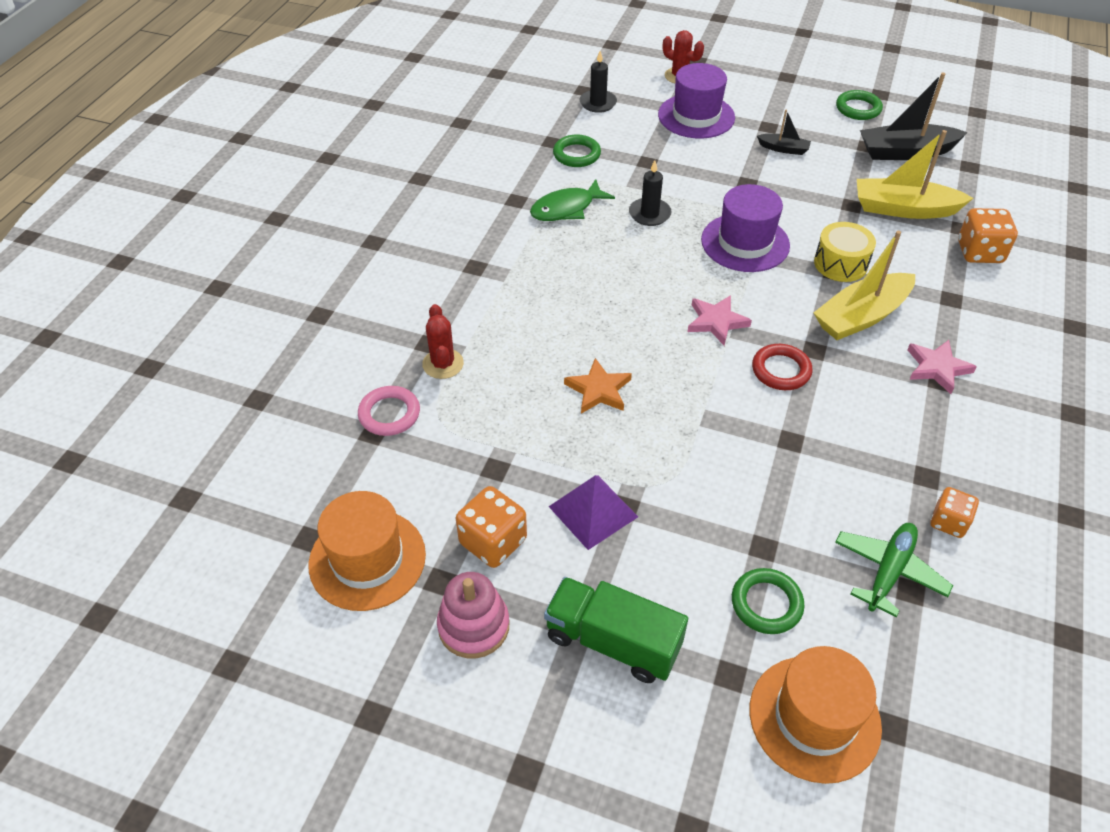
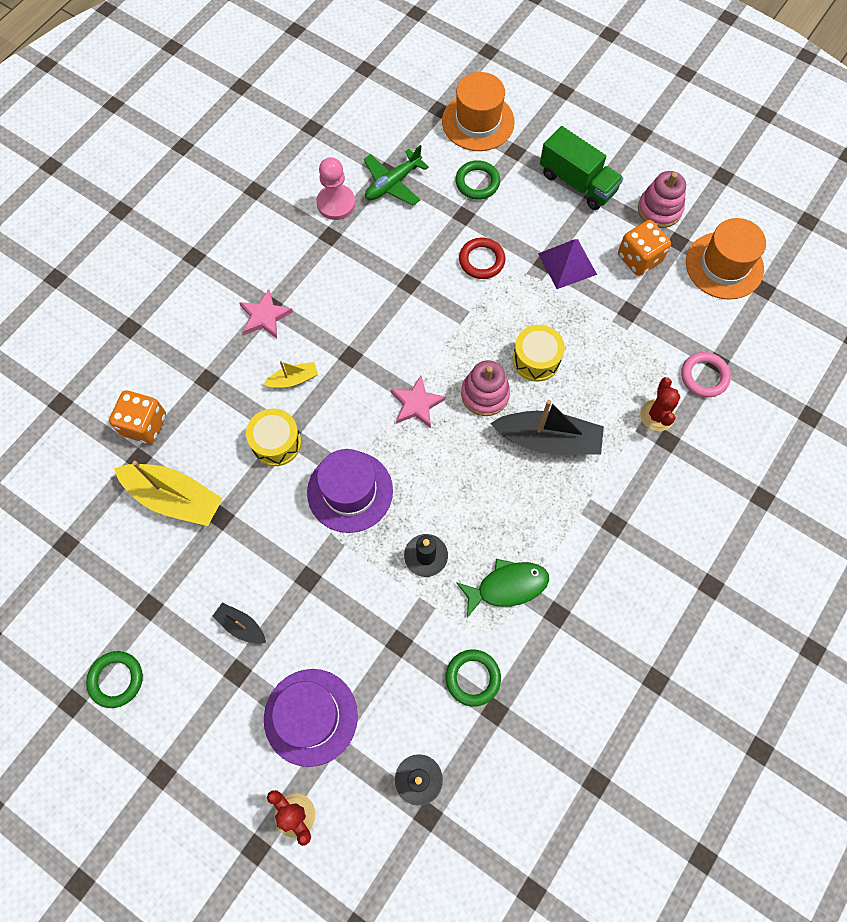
camera: 165 degrees left, 20 degrees up
orange star [564,358,632,414] -> yellow drum [513,325,565,382]
red ring [752,344,812,390] -> red ring moved to [459,238,505,279]
yellow boat [814,231,915,340] -> yellow boat [263,361,318,388], size x0.51
black boat [860,72,968,160] -> black boat moved to [490,400,604,455]
orange dice [930,487,979,538] -> pink pawn [316,157,355,220]
none -> pink stacking toy [461,360,510,416]

